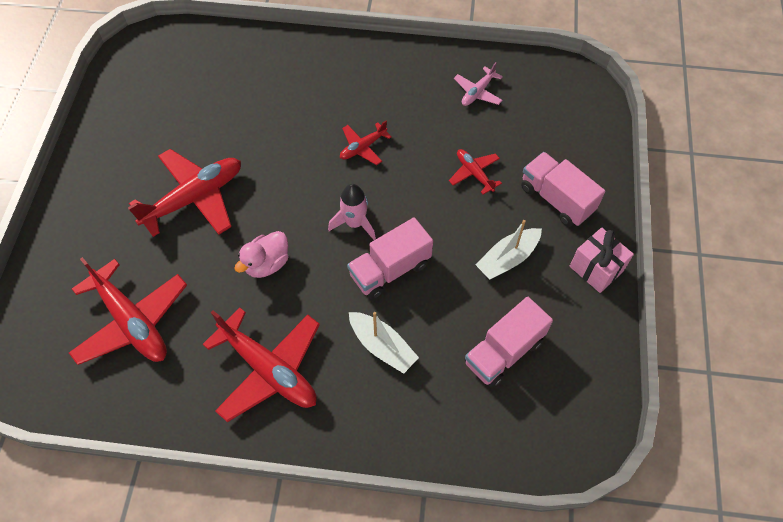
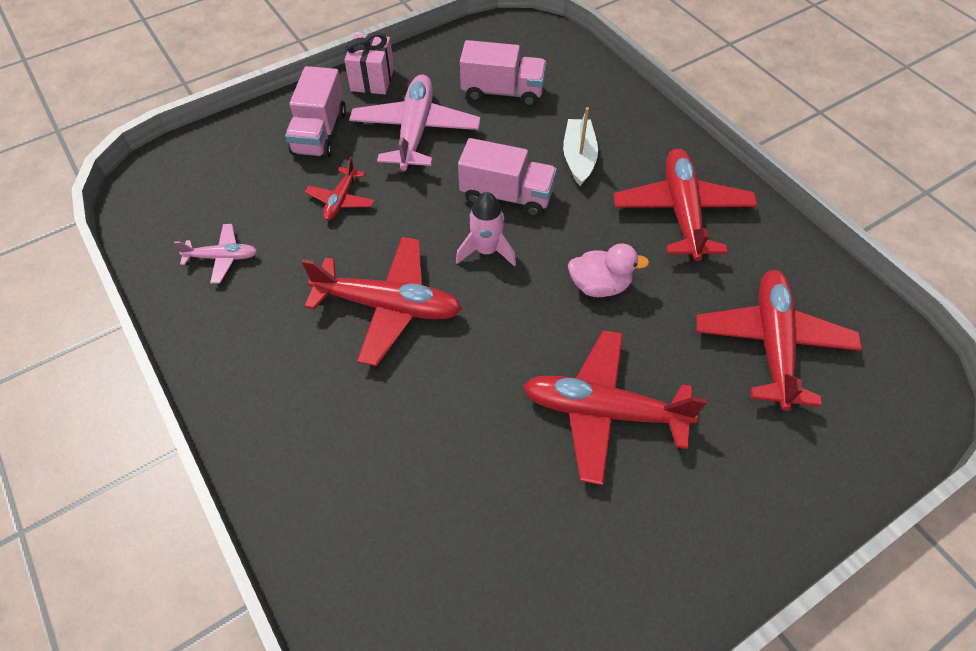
camera: 130 degrees left, 5 degrees down
red plane [340,121,392,165] -> red plane [302,237,462,366], size x1.96
white boat [475,220,542,280] -> pink plane [349,74,480,170]

